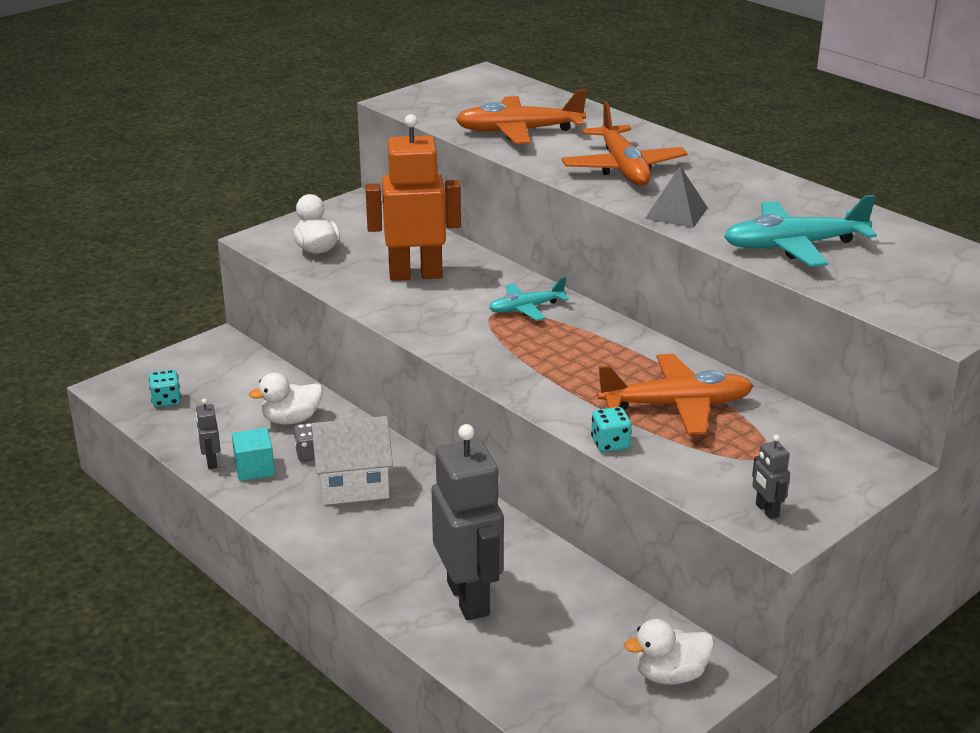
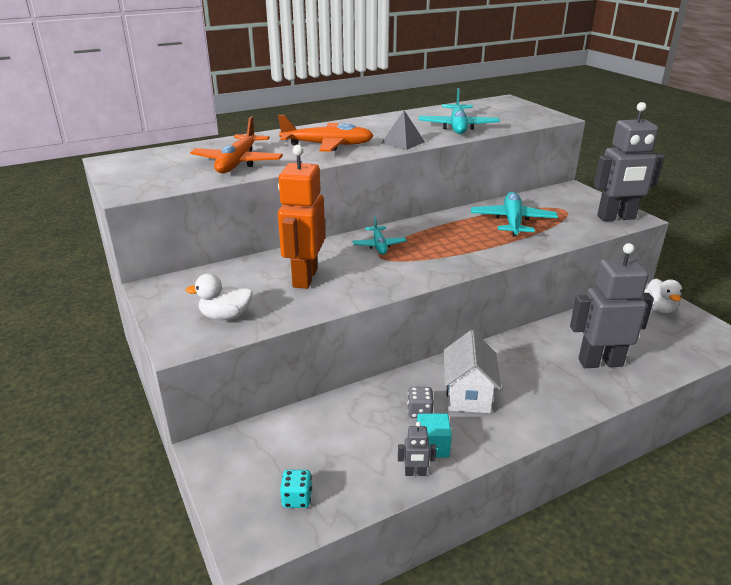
camera: 75 degrees left, 0 degrees up
white duck [249,373,323,424] -> none
turquoise dice [591,407,632,452] -> none
orange plane [597,354,753,435] -> turquoise plane [471,192,558,237]
grey robot [752,435,790,519] -> grey robot [593,102,665,221], size x2.42

